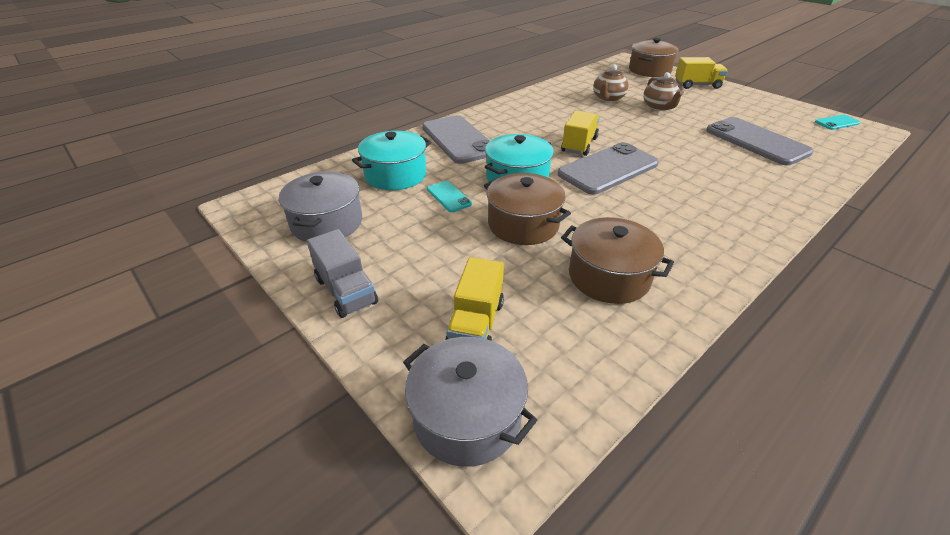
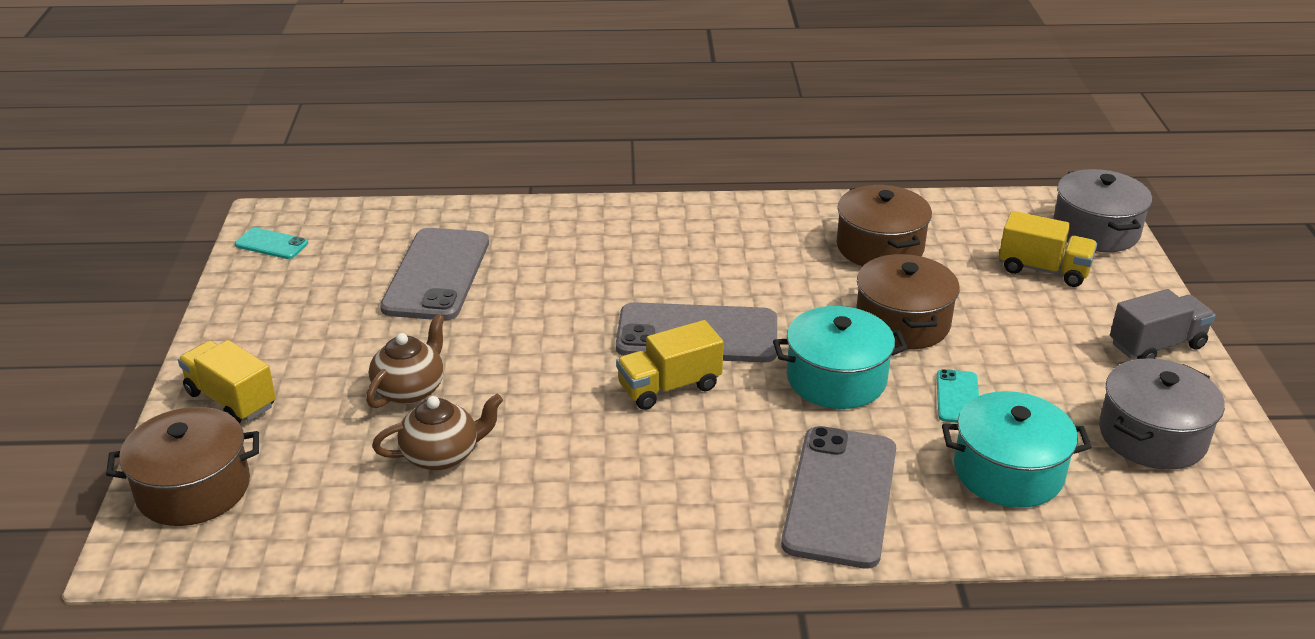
camera: 140 degrees left, 5 degrees down
grey truck [307,229,378,318] -> grey truck turned 60 degrees clockwise [1110,289,1215,359]
yellow truck [445,257,504,341] -> yellow truck turned 60 degrees clockwise [999,211,1097,287]

